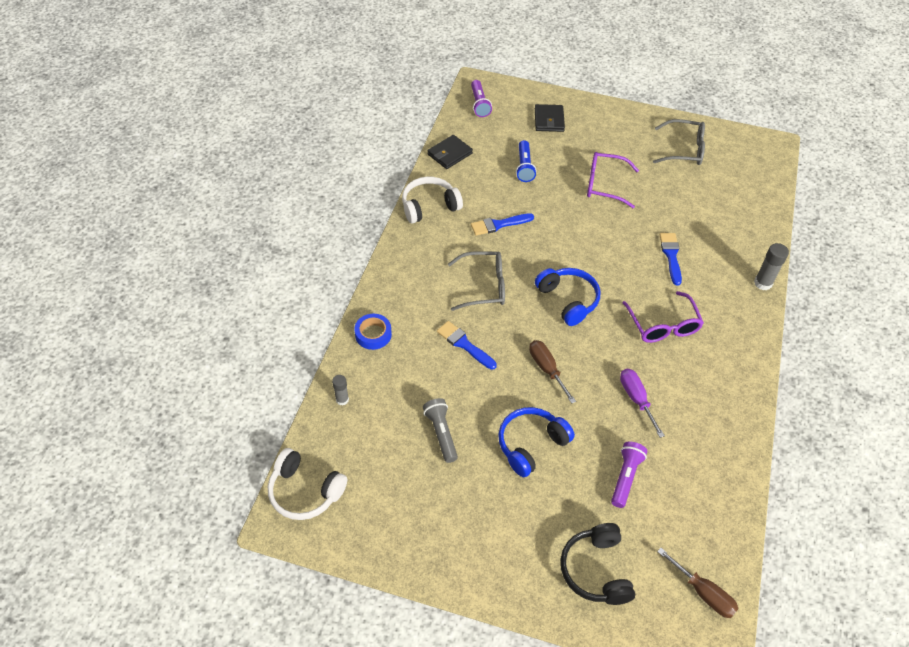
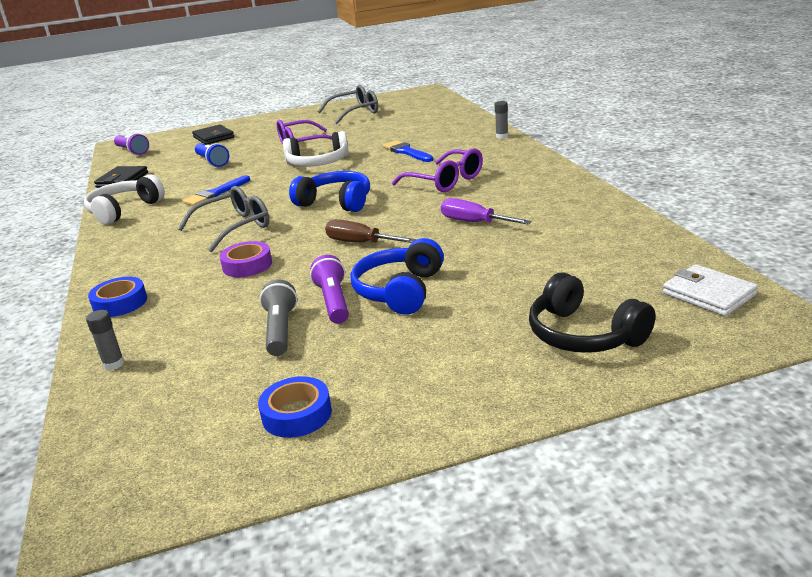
camera: 30 degrees left, 25 degrees down
white headphones [268,448,347,520] -> white headphones moved to [283,131,349,167]
grey flashlight [423,398,458,463] -> grey flashlight turned 45 degrees clockwise [260,279,297,356]
blue brush [437,321,497,370] -> purple tape [220,241,272,277]
purple flashlight [611,441,647,508] -> purple flashlight moved to [310,255,349,324]
brown screwdriver [657,548,739,618] -> white wallet [663,264,758,316]
grey glue stick [754,243,789,290] -> grey glue stick [495,101,508,139], size x0.65
none -> blue tape [258,376,332,438]

